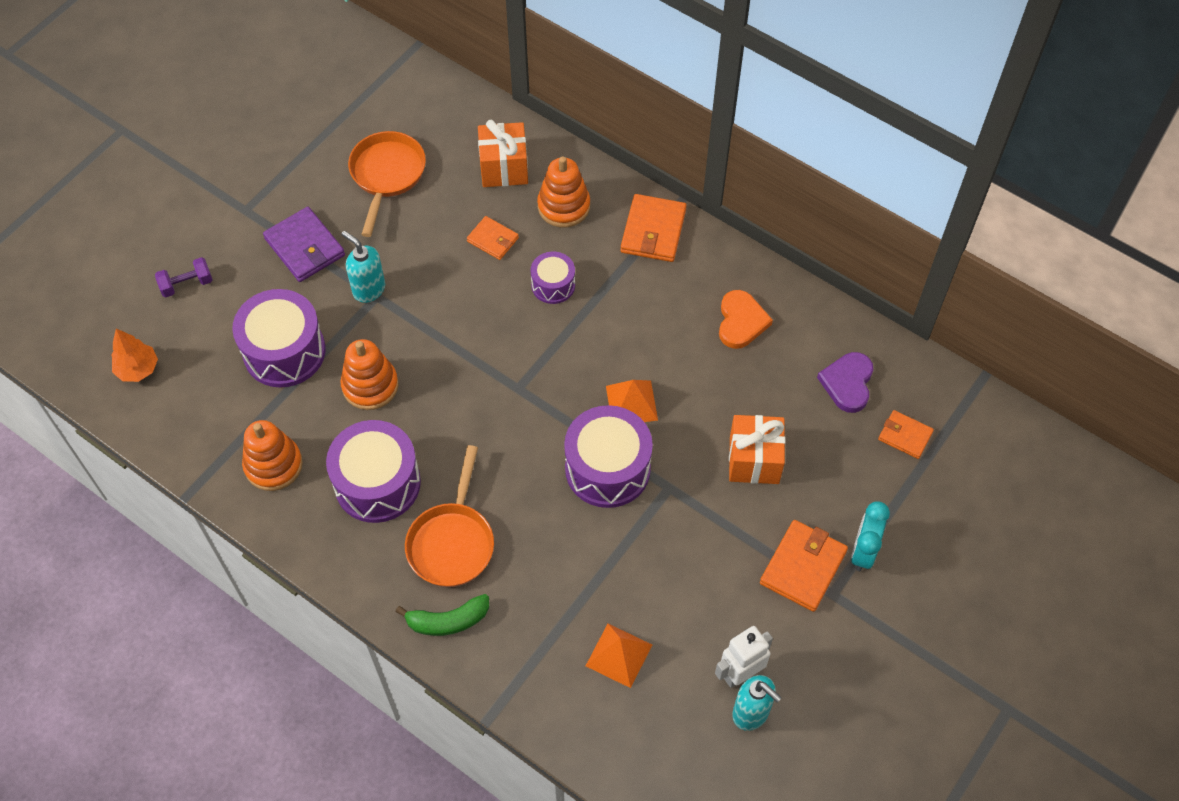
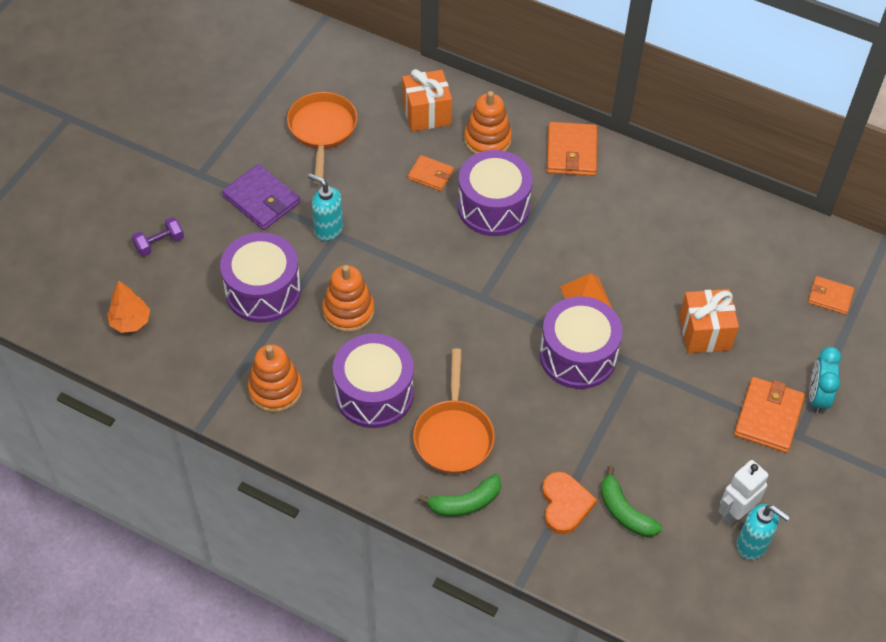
camera: 10 degrees left, 5 degrees down
purple drum [531,251,575,304] -> purple drum [458,150,533,236], size x1.82
orange pyramid [586,624,652,688] -> green banana [601,466,662,537]
orange heart [719,290,773,349] -> orange heart moved to [542,472,597,535]
purple heart [817,352,874,413] -> none

